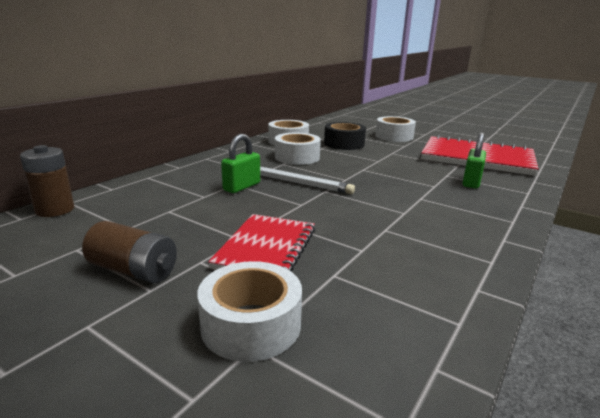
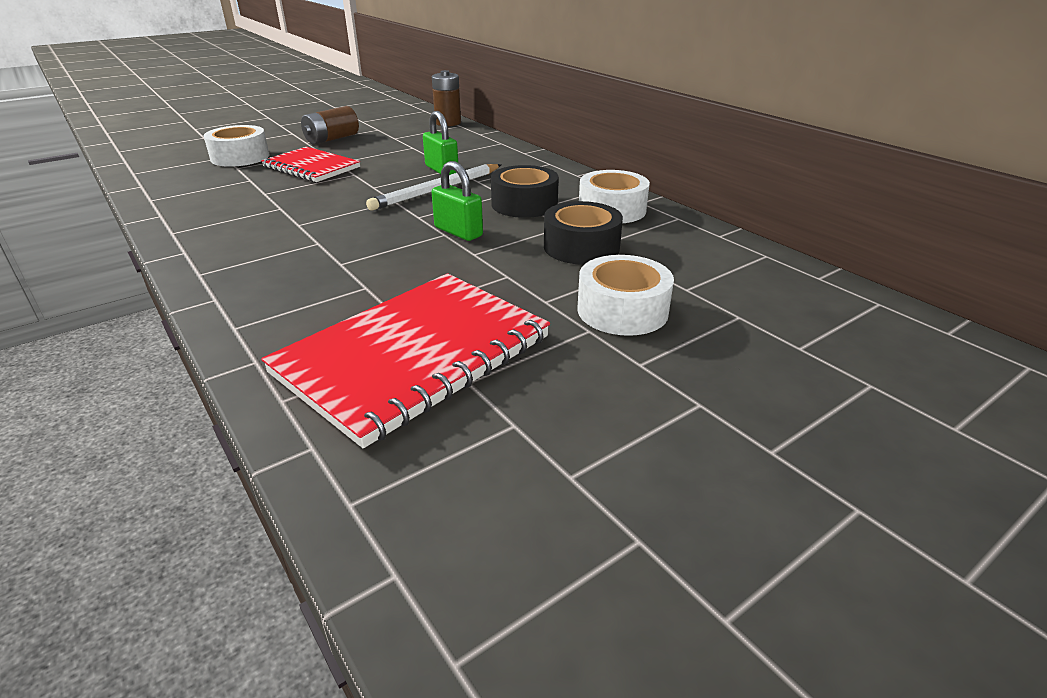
camera: 110 degrees right, 10 degrees up
white tape [275,133,321,165] -> black tape [491,165,559,218]
green padlock [463,133,486,188] -> green padlock moved to [432,161,483,241]

